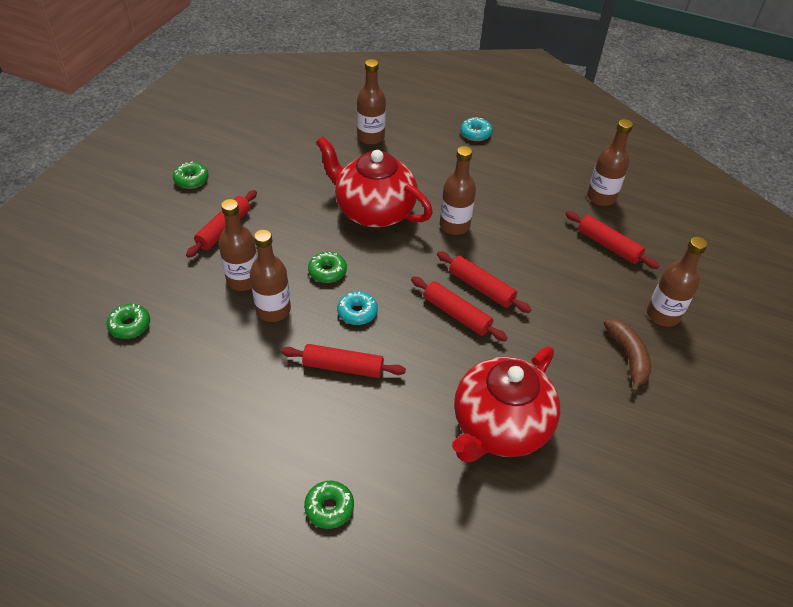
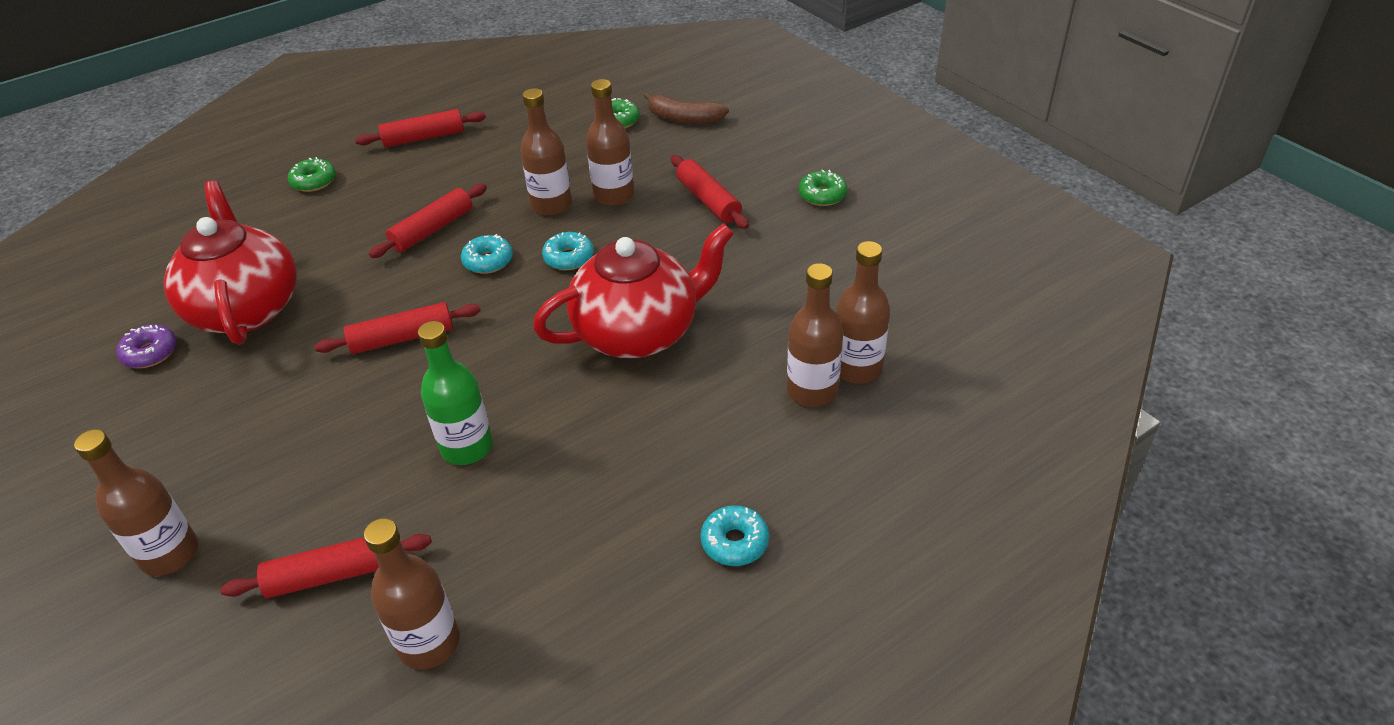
camera: 125 degrees right, 5 degrees down
green donut [308,252,347,283] -> turquoise donut [542,232,594,270]
red rolling pin [437,251,531,313] -> red rolling pin moved to [355,109,486,148]
brown bottle [440,146,476,235] -> brown bottle moved to [836,241,890,384]
brown banana [604,319,651,393] -> brown banana moved to [644,92,729,124]
none -> purple donut [116,324,177,368]
none -> green bottle [418,321,493,465]

